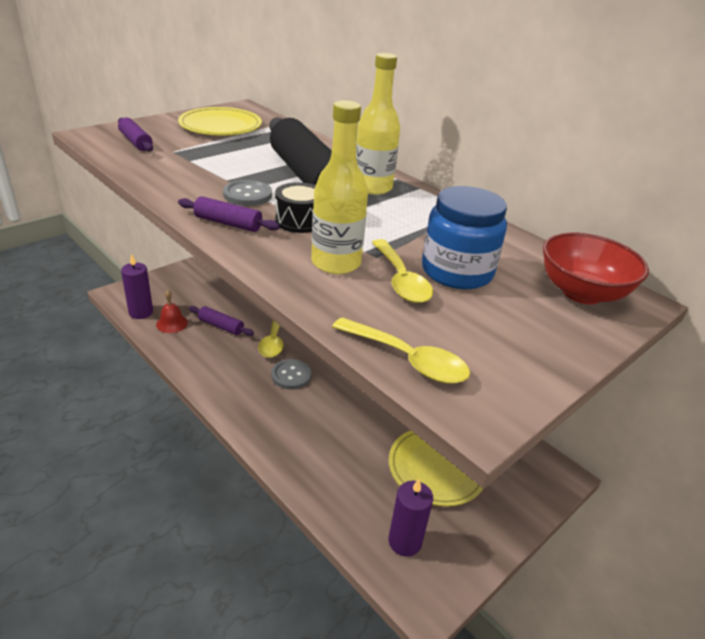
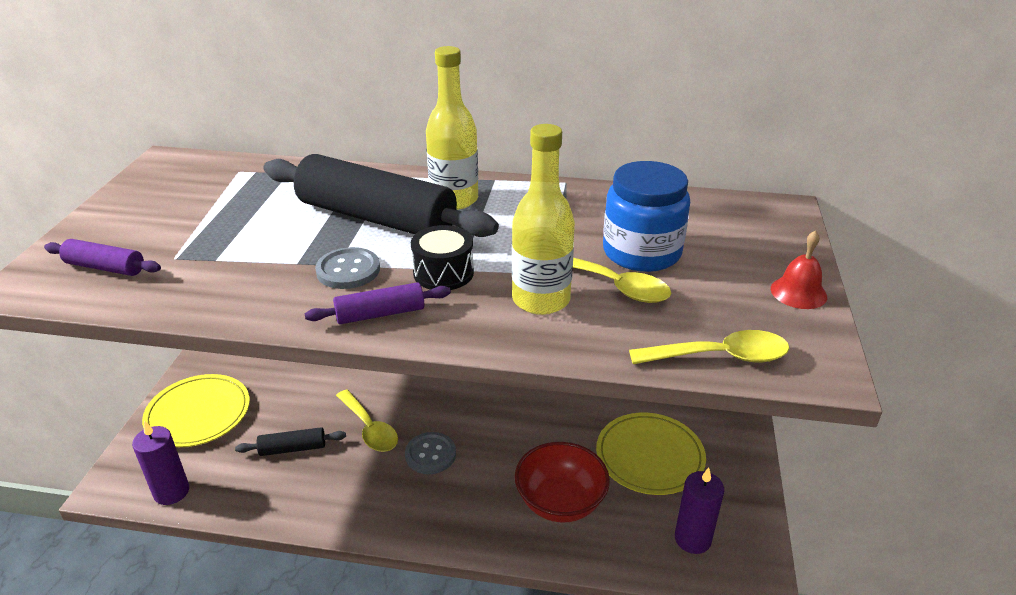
camera: 35 degrees left, 0 degrees up
red bell [156,290,188,333] -> red bell moved to [771,230,827,309]
yellow plate [178,107,262,135] -> yellow plate moved to [142,374,250,447]
purple rolling pin [189,306,254,336] -> black rolling pin [235,427,346,456]
red bowl [543,233,649,304] -> red bowl moved to [515,442,610,522]

